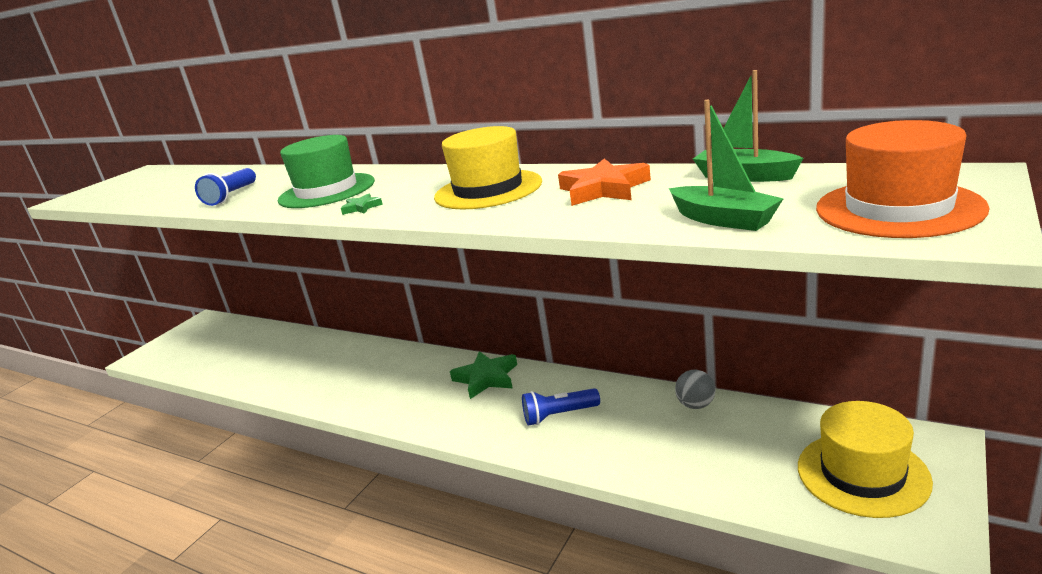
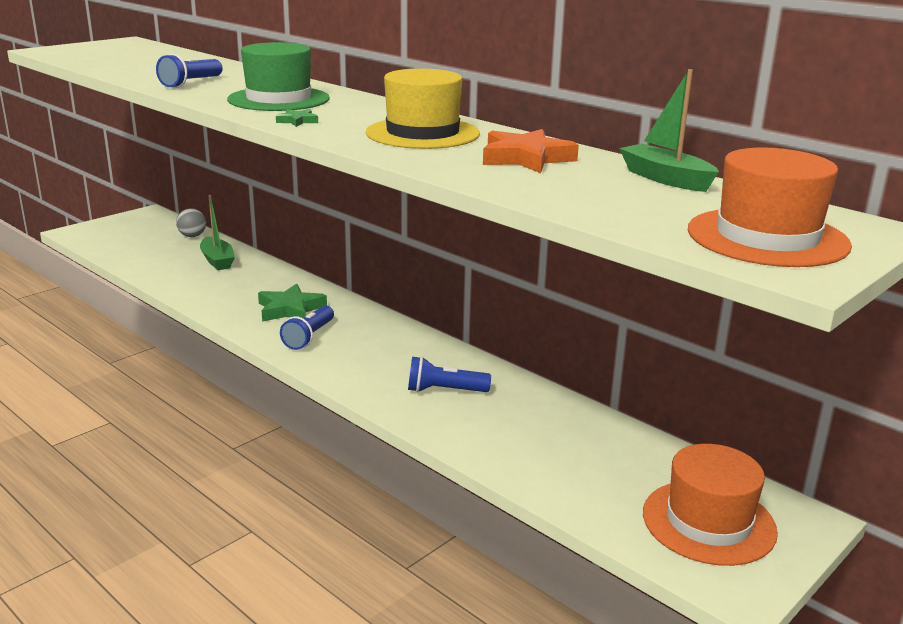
camera: 10 degrees right, 0 degrees up
green star [450,351,517,399] -> green star moved to [258,283,327,322]
green boat [669,100,784,231] -> green boat moved to [200,195,235,270]
grey ball [675,370,716,409] -> grey ball moved to [176,208,206,237]
yellow hat [798,401,933,518] -> orange hat [643,444,778,566]
none -> blue flashlight [280,305,334,350]

